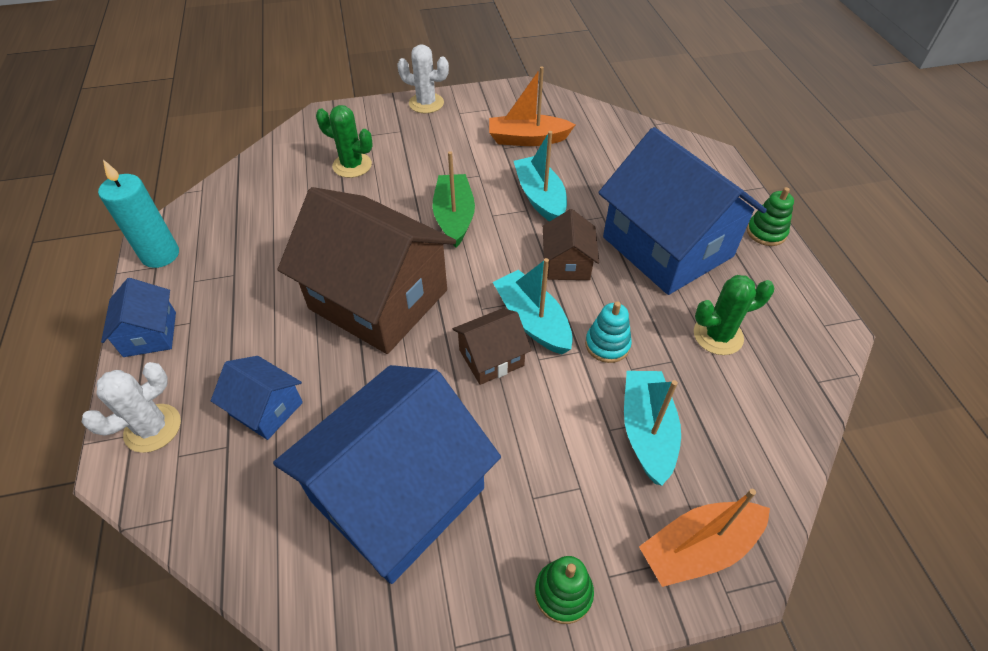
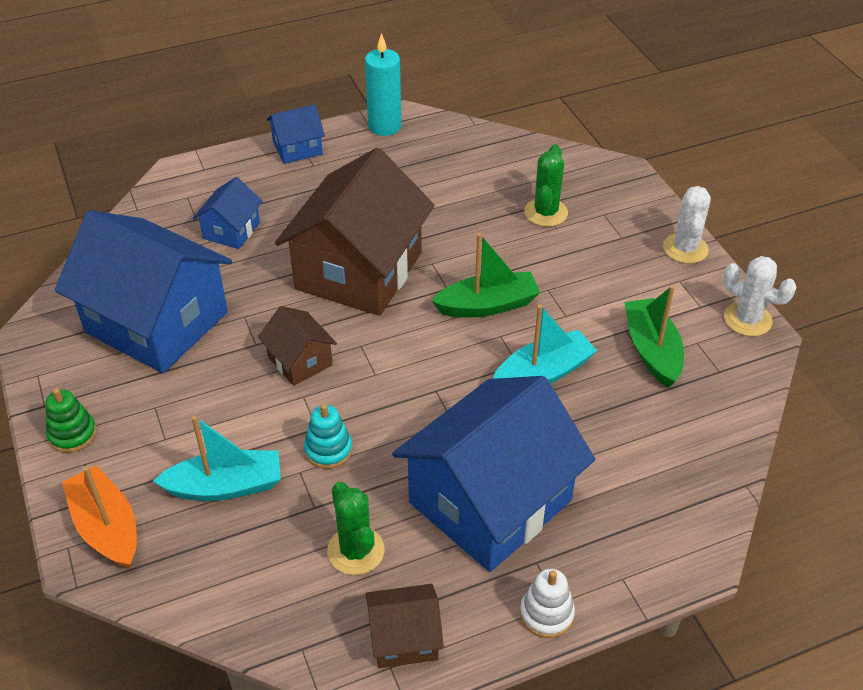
camera: 80 degrees right, 5 degrees down
white cactus [82,362,181,453] -> white cactus moved to [723,256,797,336]
orange boat [489,66,575,146] -> green boat [625,285,684,388]
turquoise boat [493,258,573,354] -> none
brown house [543,209,599,280] -> brown house moved to [366,584,444,668]
green stacking toy [747,187,794,246] -> white stacking toy [520,569,575,638]

